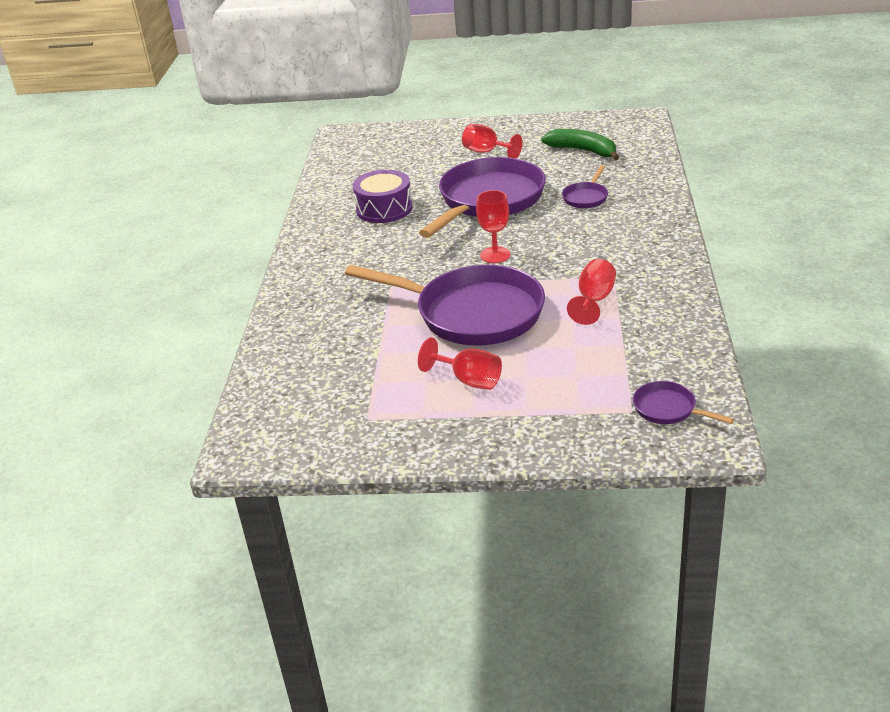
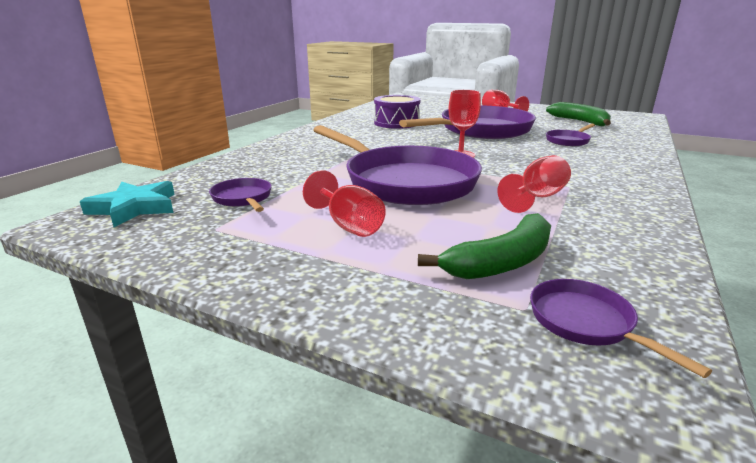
camera: 20 degrees right, 10 degrees down
none -> turquoise star [80,181,174,227]
none -> purple pan [209,178,272,212]
none -> green banana [418,213,551,279]

